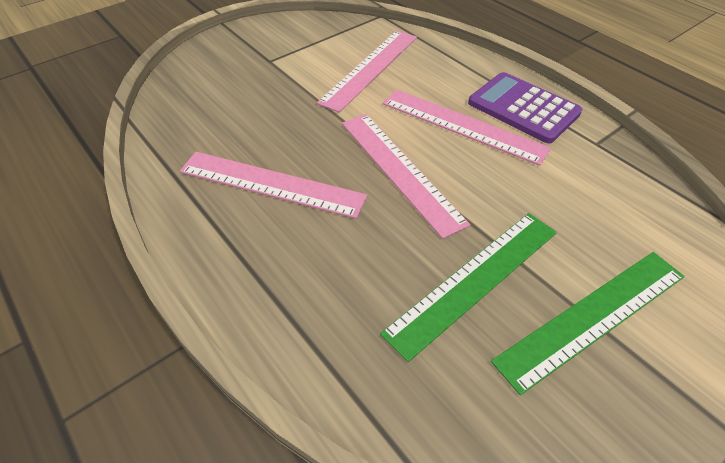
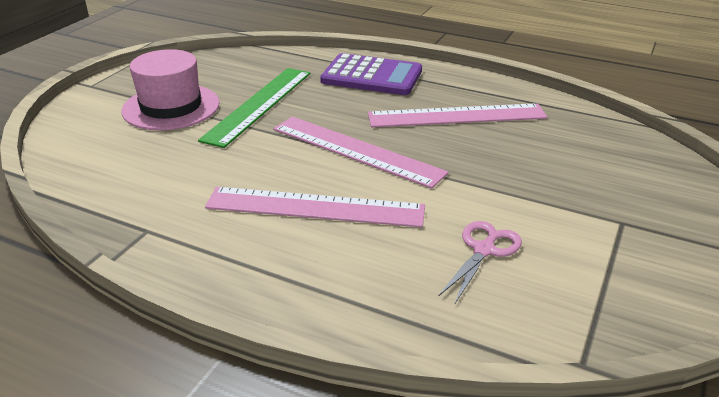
camera: 155 degrees right, 15 degrees down
pink ruler [317,30,417,113] -> pink scissors [438,221,522,303]
purple calculator [468,72,582,143] -> purple calculator moved to [320,53,422,95]
green ruler [491,252,685,395] -> pink hat [121,49,220,130]

